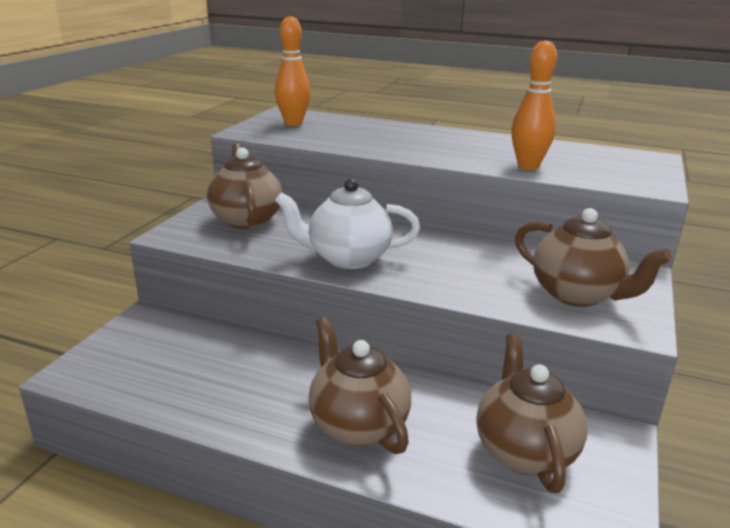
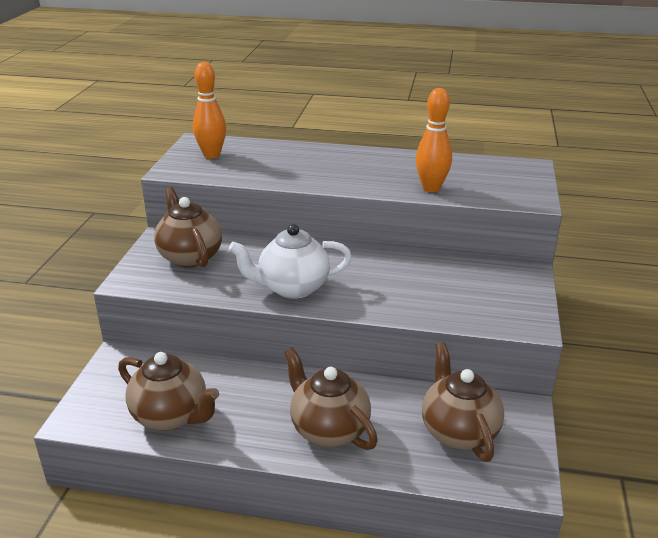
camera: 10 degrees left, 5 degrees up
brown teapot [515,208,672,307] -> brown teapot moved to [118,352,219,431]

